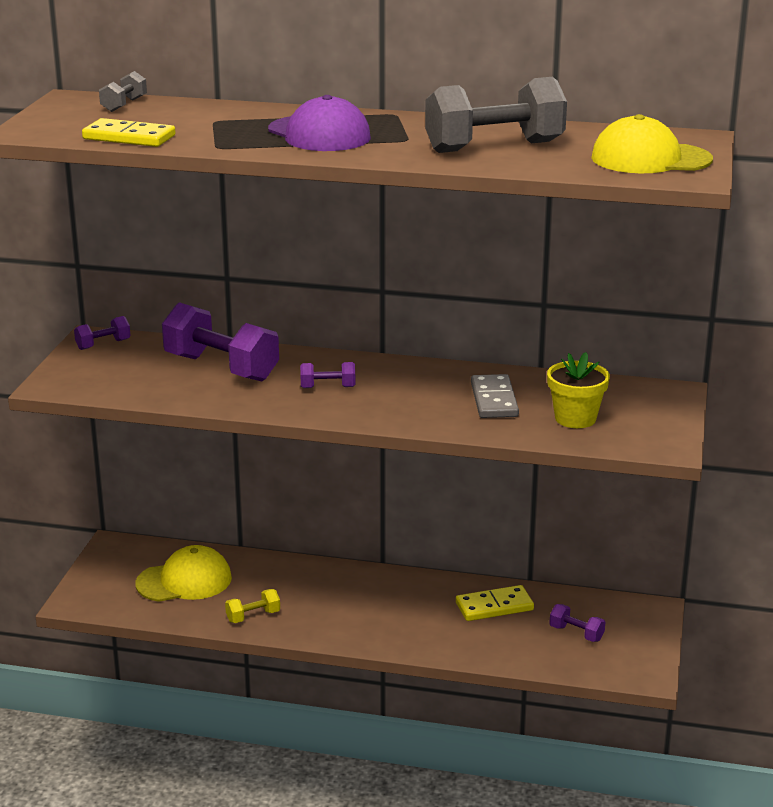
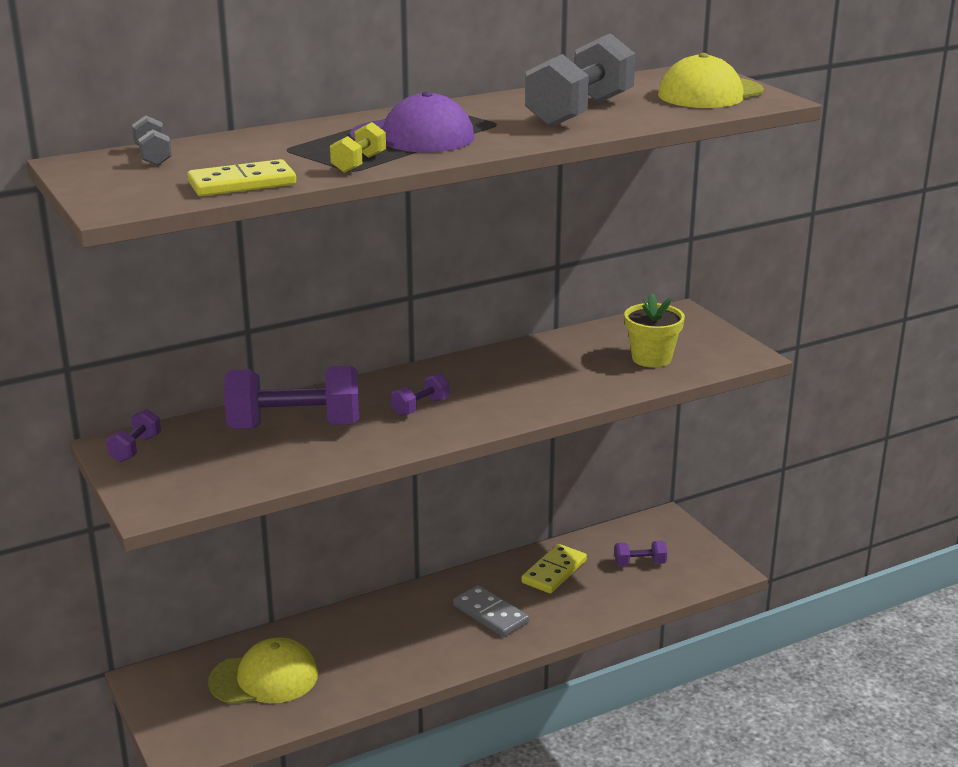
camera: 40 degrees left, 0 degrees up
yellow cap [136,545,232,602] -> yellow cap turned 45 degrees clockwise [208,637,318,704]
yellow dumbbell [225,589,280,623] -> yellow dumbbell moved to [330,122,386,173]
grey domino [471,374,519,418] -> grey domino moved to [453,585,529,637]

